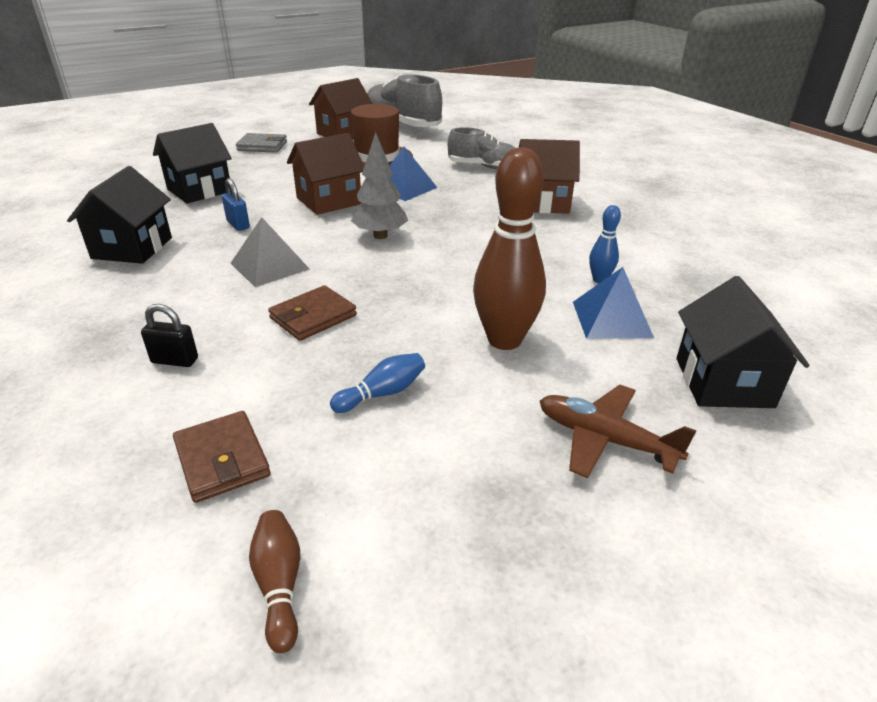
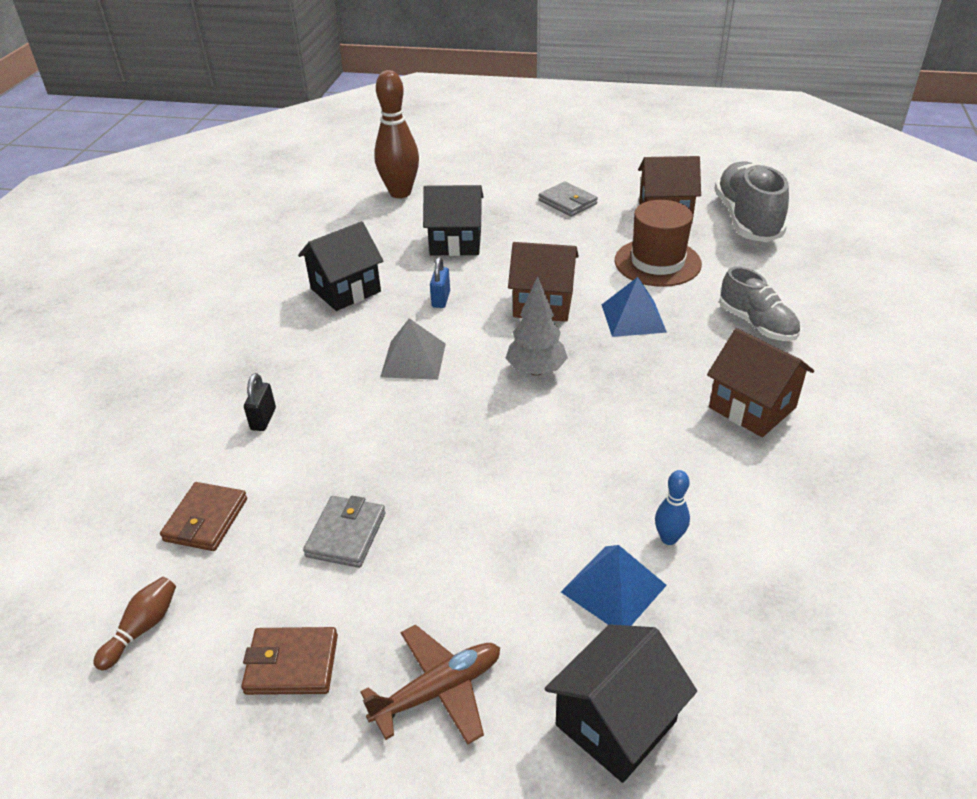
camera: 45 degrees right, 5 degrees up
black padlock [141,304,198,367] -> black padlock turned 45 degrees clockwise [244,373,276,431]
brown wallet [268,285,357,341] -> brown wallet moved to [241,627,338,695]
blue bowling pin [330,353,425,413] -> grey wallet [303,496,386,568]
brown bowling pin [473,147,546,350] -> brown bowling pin moved to [374,70,419,198]
brown plane [540,385,696,478] -> brown plane turned 75 degrees clockwise [361,625,500,745]

